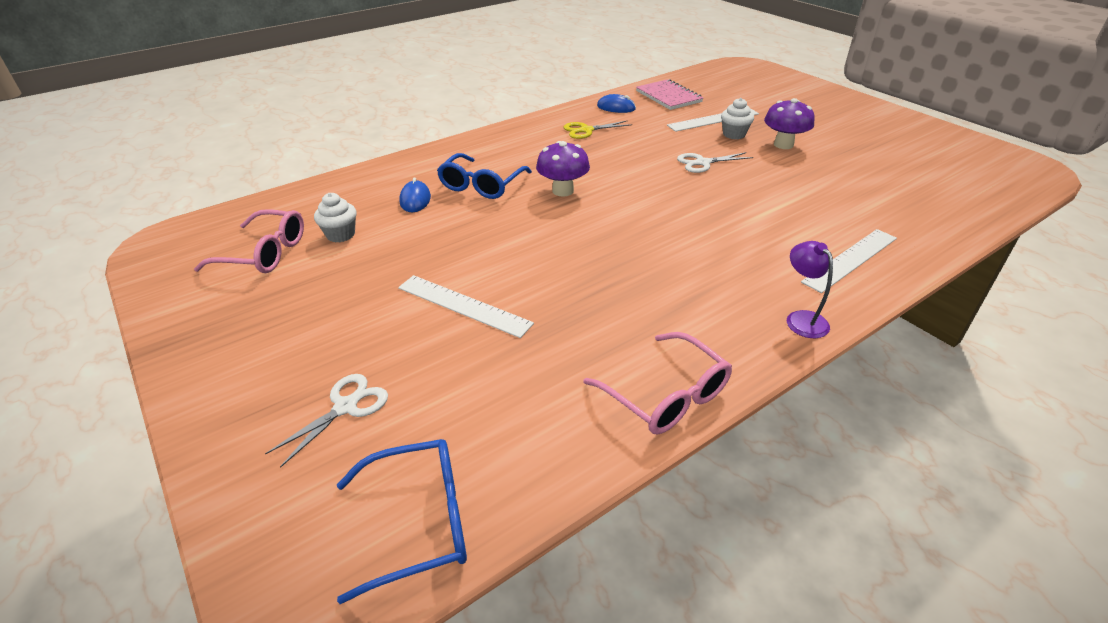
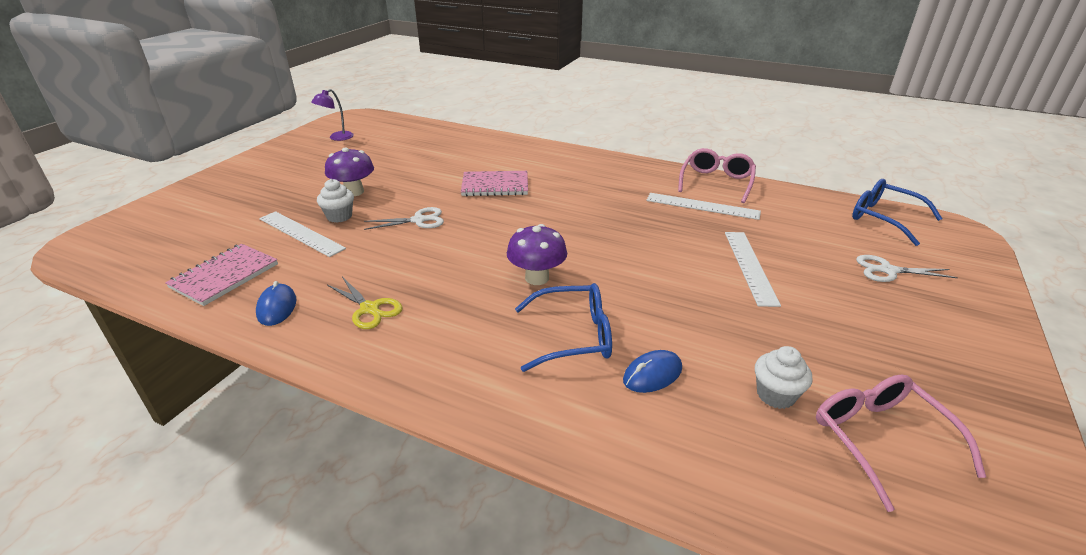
camera: 120 degrees left, 5 degrees down
white scissors [677,152,753,173] -> white scissors turned 60 degrees counterclockwise [364,207,444,230]
purple lamp [787,241,833,338] -> purple lamp moved to [311,89,354,141]
white ruler [801,229,897,293] -> white ruler moved to [646,193,761,220]
none -> pink notebook [461,171,528,196]

